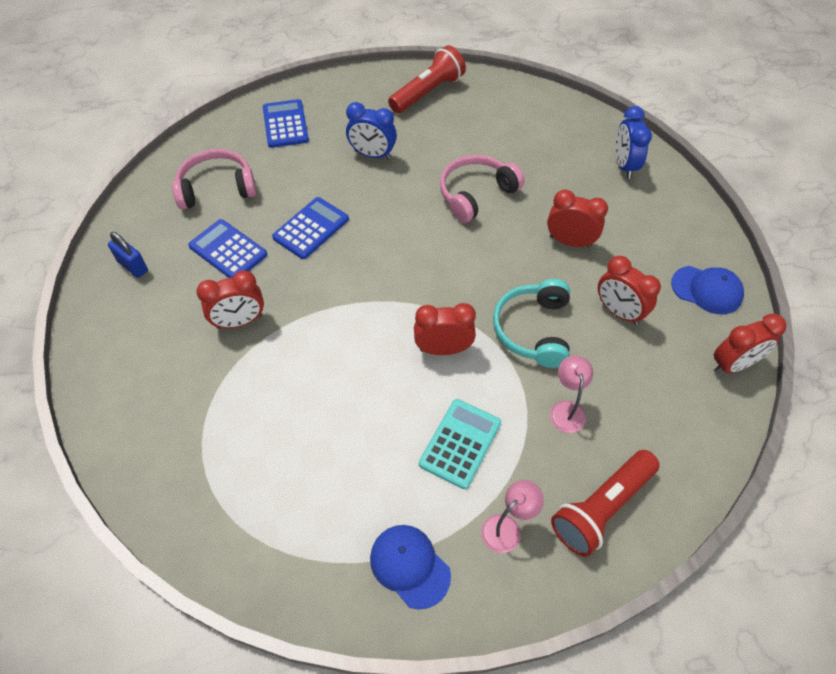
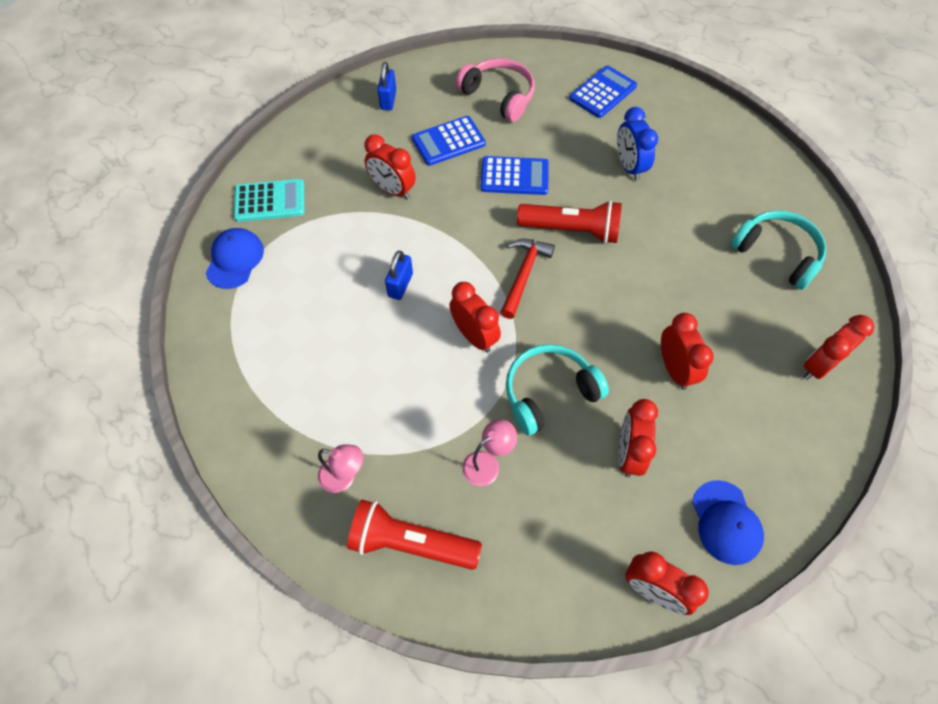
camera: 55 degrees right, 5 degrees up
blue calculator [188,219,267,278] -> blue calculator turned 120 degrees counterclockwise [412,116,486,166]
blue cap [370,525,451,609] -> blue cap moved to [206,228,264,289]
red flashlight [388,45,466,113] -> red flashlight moved to [517,200,622,244]
turquoise calculator [419,399,501,489] -> turquoise calculator moved to [234,179,304,222]
pink headphones [440,155,525,223] -> none
blue clock [615,106,652,178] -> red clock [803,315,874,380]
none -> blue padlock [385,251,413,300]
none -> red hammer [500,239,555,319]
none -> turquoise headphones [730,210,827,290]

